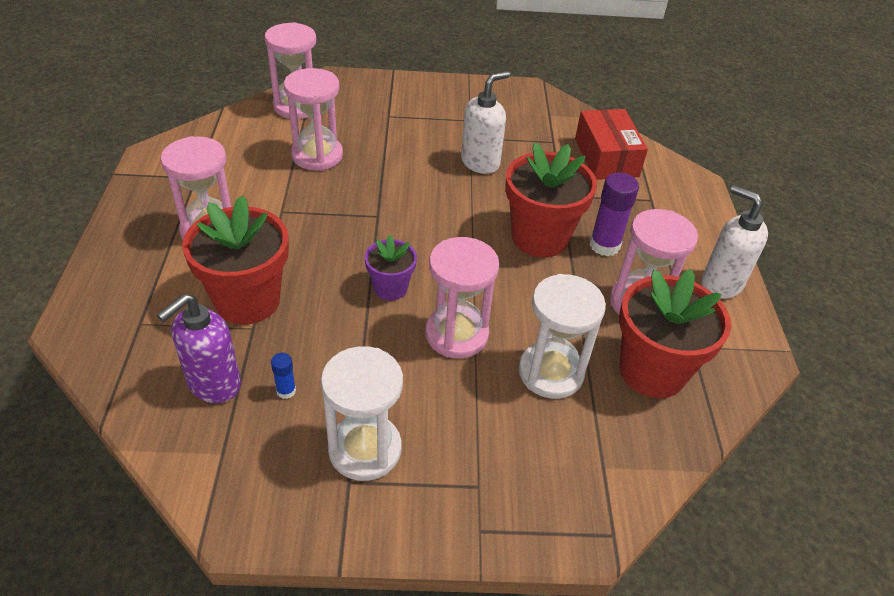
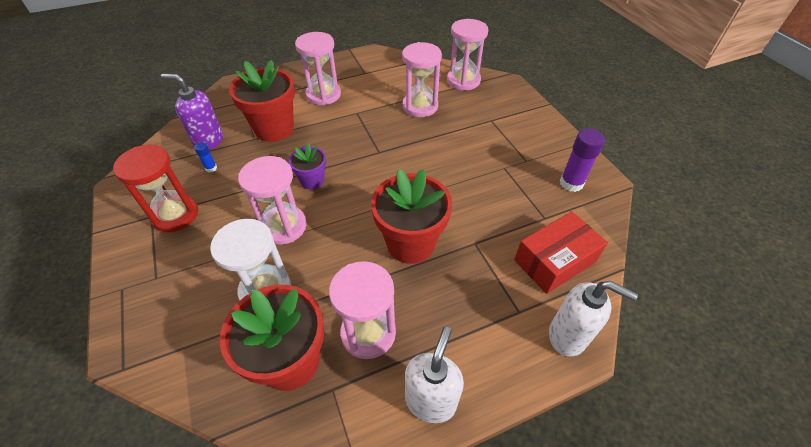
camera: 70 degrees right, 5 degrees up
white hourglass [321,346,403,481] -> red hourglass [113,145,198,232]
white soap dispenser [461,71,510,174] -> white soap dispenser moved to [549,281,638,356]
purple glue stick [590,172,639,256] -> purple glue stick moved to [560,128,605,192]

